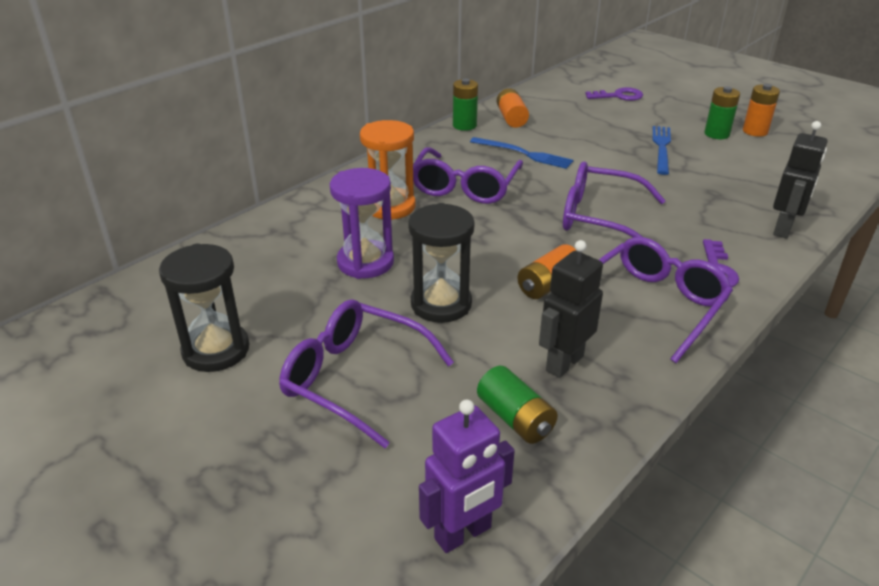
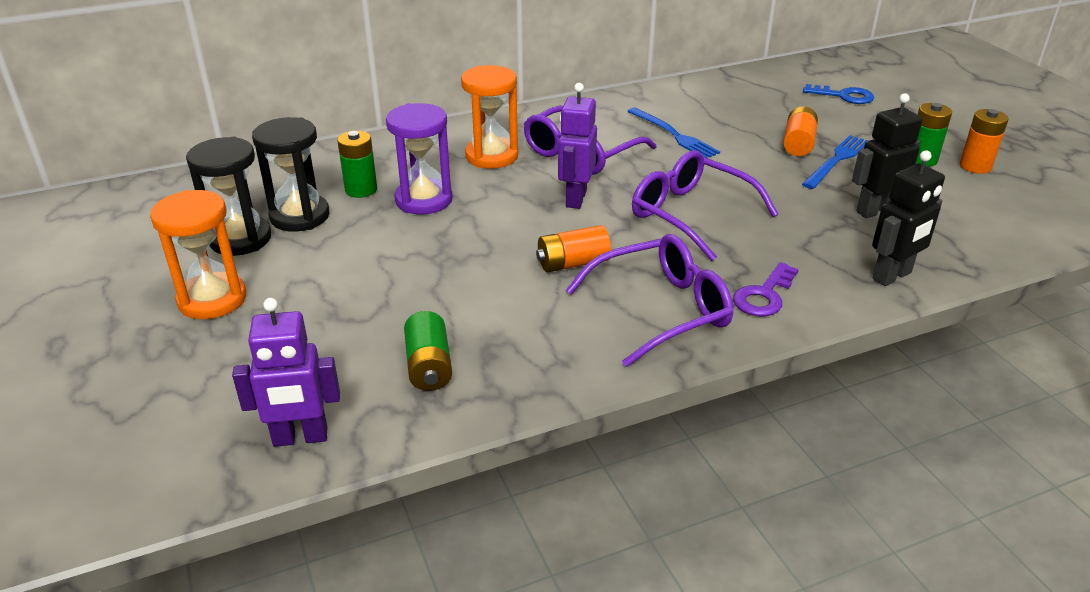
camera: 25 degrees right, 0 degrees up
purple glasses [279,299,454,448] -> none
black hourglass [408,203,475,323] -> black hourglass moved to [252,117,329,232]
green battery [453,79,478,131] -> green battery moved to [337,131,377,198]
orange battery [497,88,529,128] -> orange battery moved to [783,106,818,156]
black robot [539,240,603,378] -> black robot moved to [852,93,923,218]
purple key [586,87,643,101] -> blue key [803,84,874,104]
none -> orange hourglass [150,190,246,319]
none -> purple robot [558,83,597,209]

